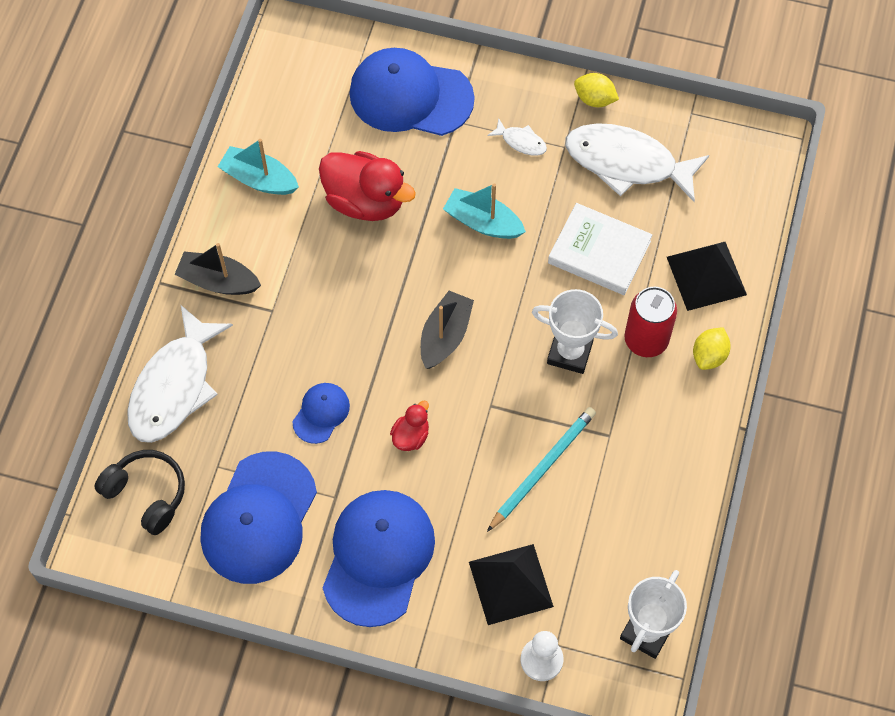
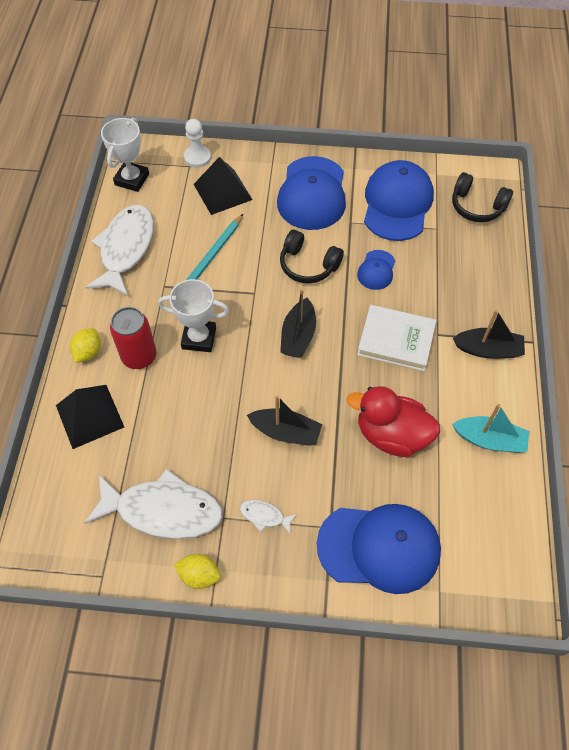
camera: 170 degrees right, 5 degrees down
white fish [127,304,233,443] -> white fish moved to [85,205,154,296]
red duck [390,401,429,451] -> black headphones [280,229,344,283]
turquoise boat [443,183,526,239] -> black boat [247,395,322,446]
white book [548,203,652,295] -> white book moved to [357,305,436,371]

